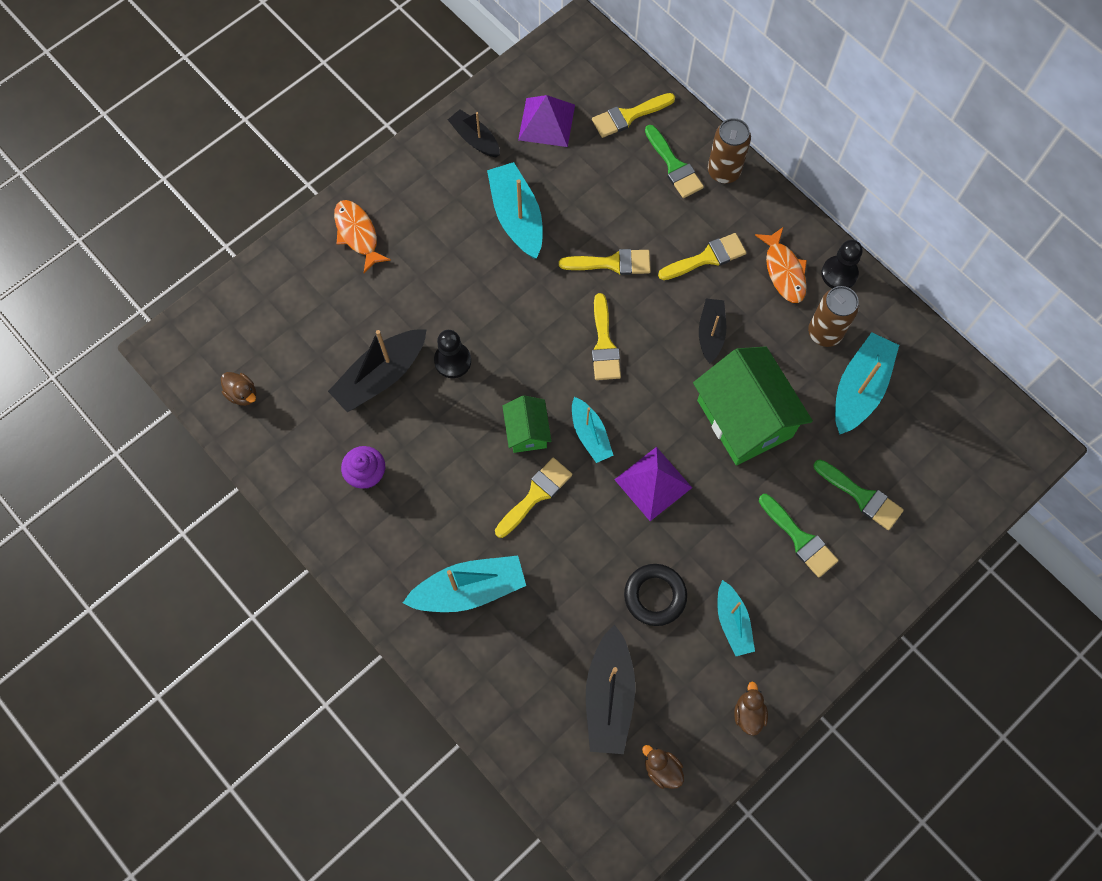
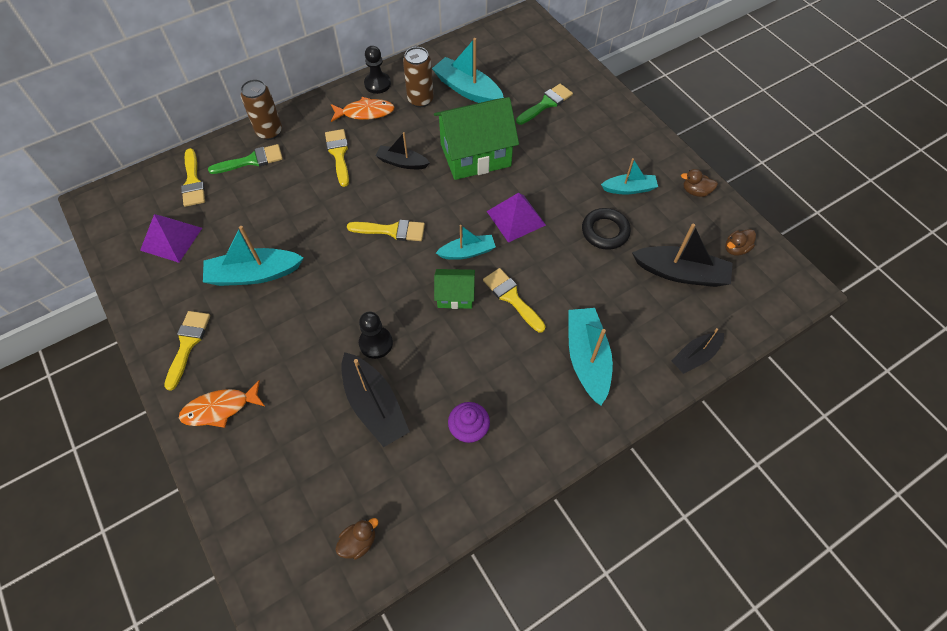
camera: 80 degrees left, 10 degrees down
black boat [448,109,500,157] -> black boat moved to [671,328,724,374]
yellow brush [559,249,651,275] -> yellow brush moved to [164,311,210,391]
green brush [759,494,839,578] -> none

